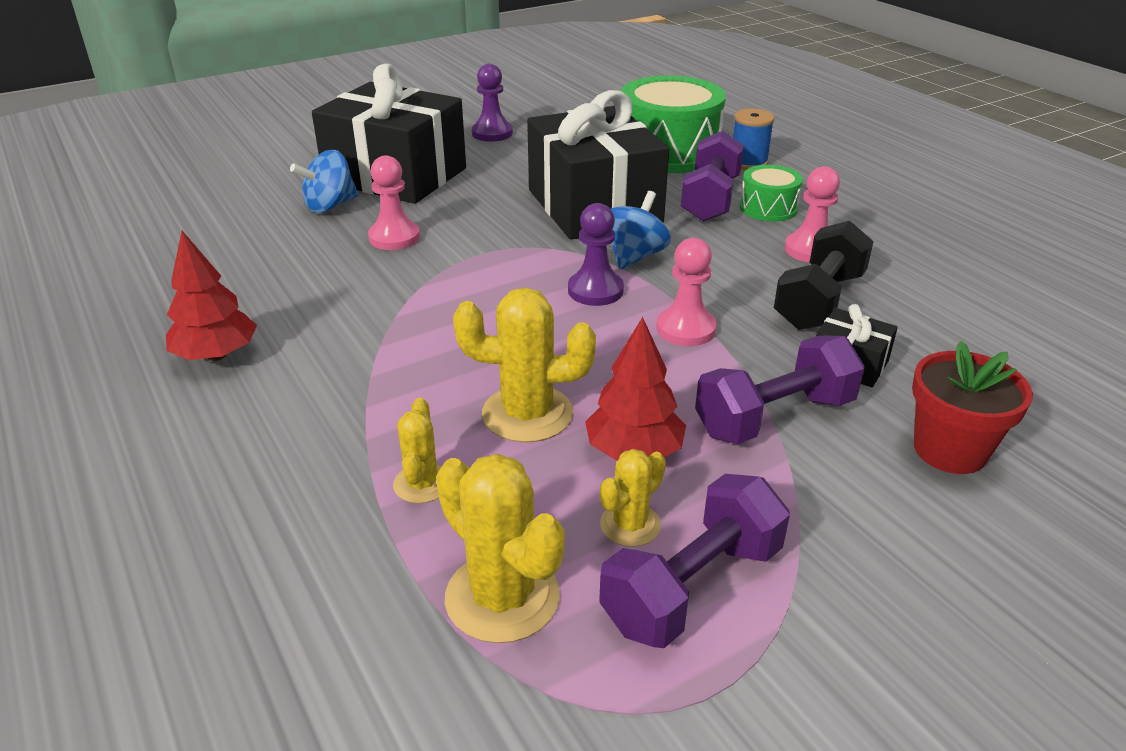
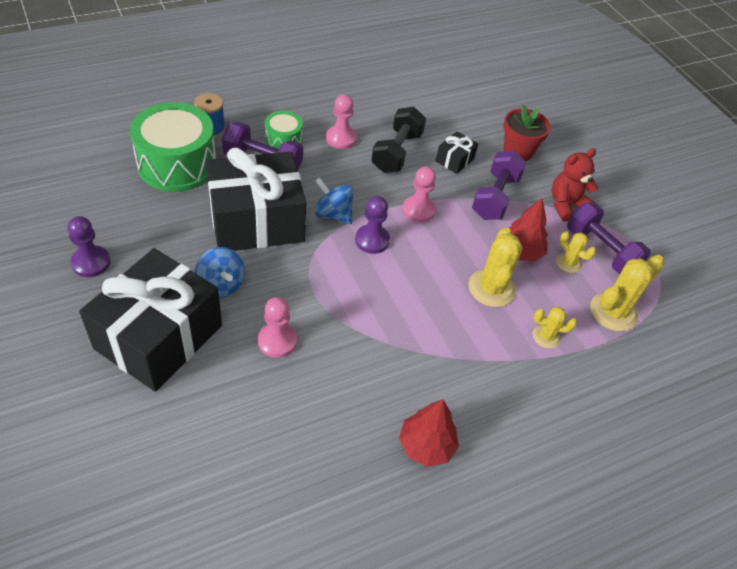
camera: 90 degrees left, 15 degrees up
blue spinning top [290,150,359,213] -> blue spinning top moved to [195,247,245,298]
purple dumbbell [695,335,865,444] -> purple dumbbell turned 45 degrees clockwise [472,151,527,220]
black dumbbell [774,221,874,330] -> black dumbbell turned 75 degrees clockwise [371,107,426,173]
none -> red teddy bear [551,148,598,222]

